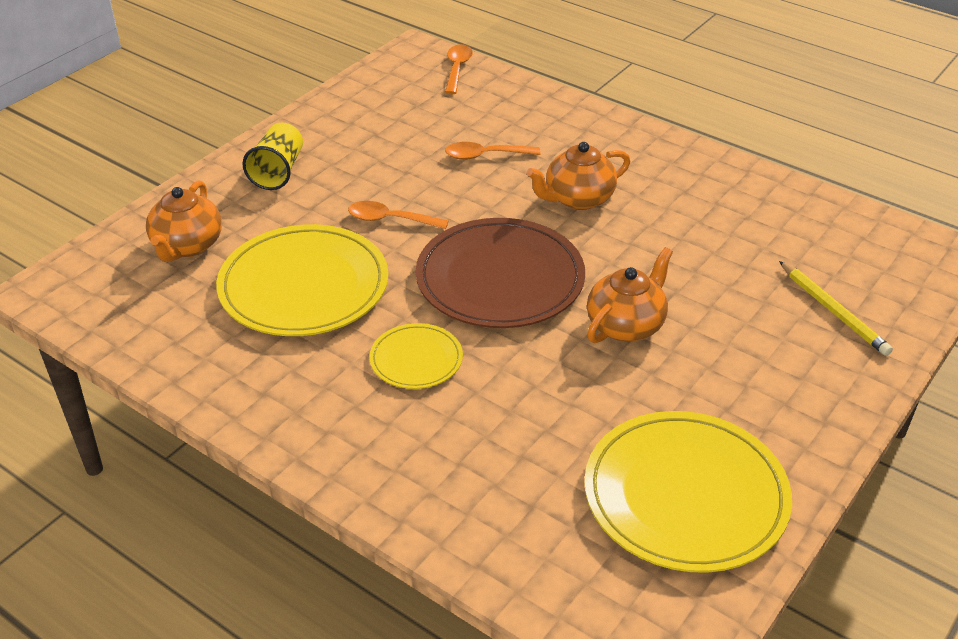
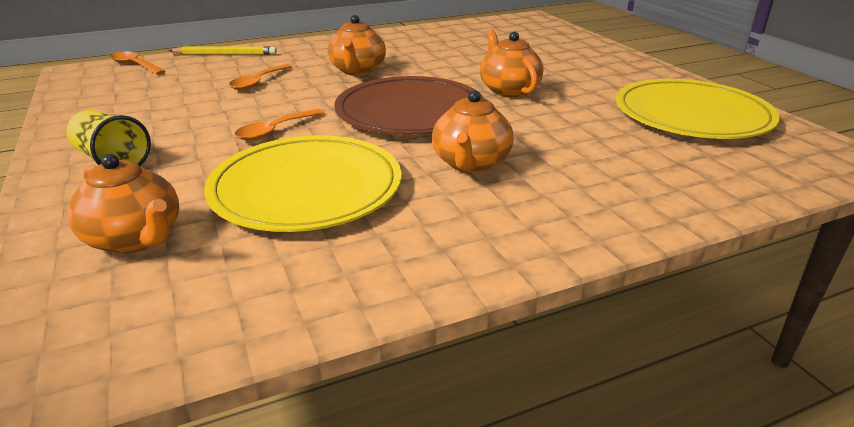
camera: 60 degrees left, 10 degrees down
yellow plate [369,323,463,389] -> orange teapot [432,90,513,173]
yellow pencil [779,261,893,356] -> yellow pencil moved to [168,46,277,55]

